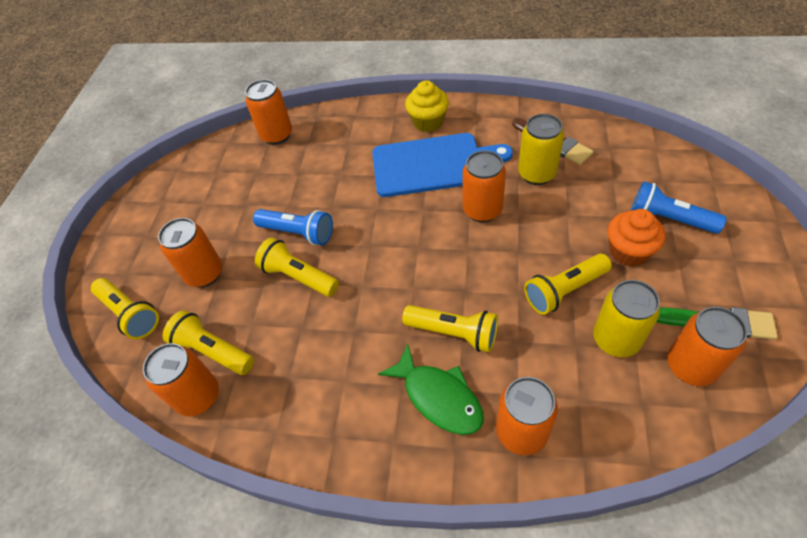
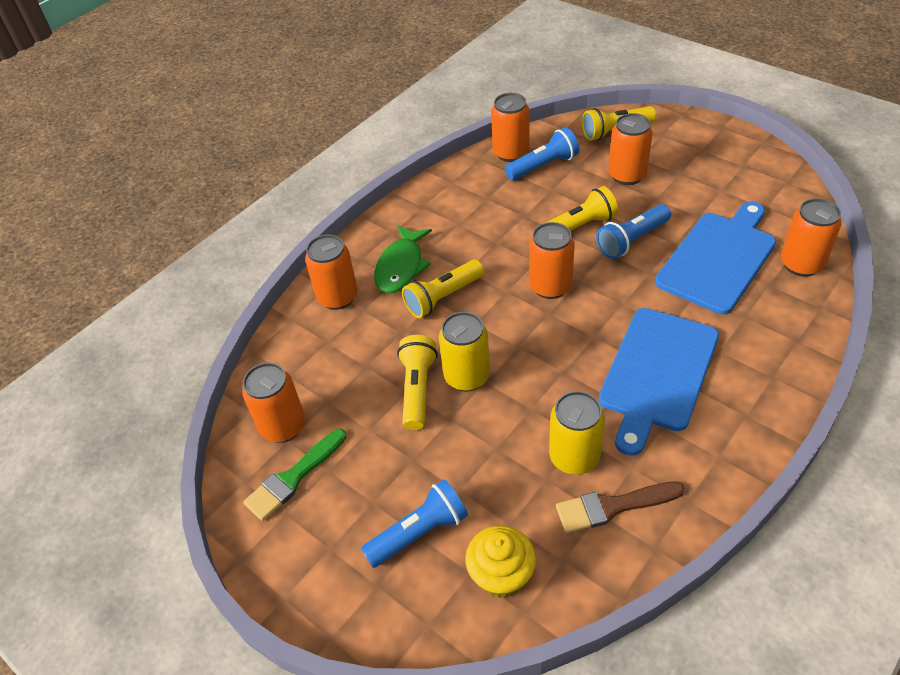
camera: 120 degrees right, 5 degrees down
yellow flashlight [163,310,254,375] -> blue flashlight [505,127,579,180]
green fish [378,344,484,435] -> green fish turned 60 degrees counterclockwise [374,225,432,293]
yellow cupcake [405,80,449,132] -> yellow cupcake moved to [465,525,536,598]
orange can [462,150,506,222] -> orange can moved to [529,222,575,299]
yellow can [593,280,660,357] -> yellow can moved to [439,312,490,392]
orange cupcake [607,209,666,267] -> none
none -> blue cutting board [655,202,776,314]

